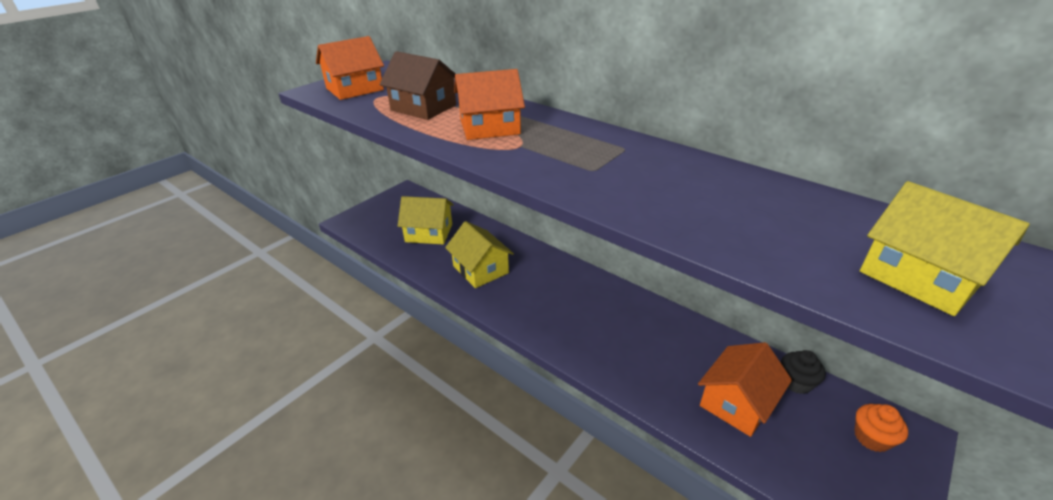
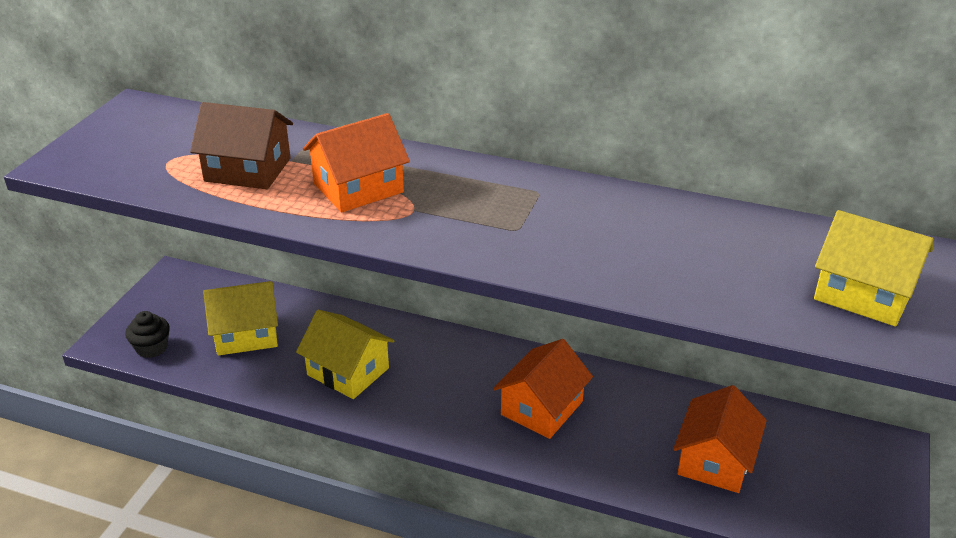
camera: 20 degrees left, 0 degrees up
orange house [316,36,384,100] -> orange house moved to [493,339,593,439]
black cupcake [781,350,826,394] -> black cupcake moved to [125,311,170,358]
orange cupcake [855,404,908,452] -> none

